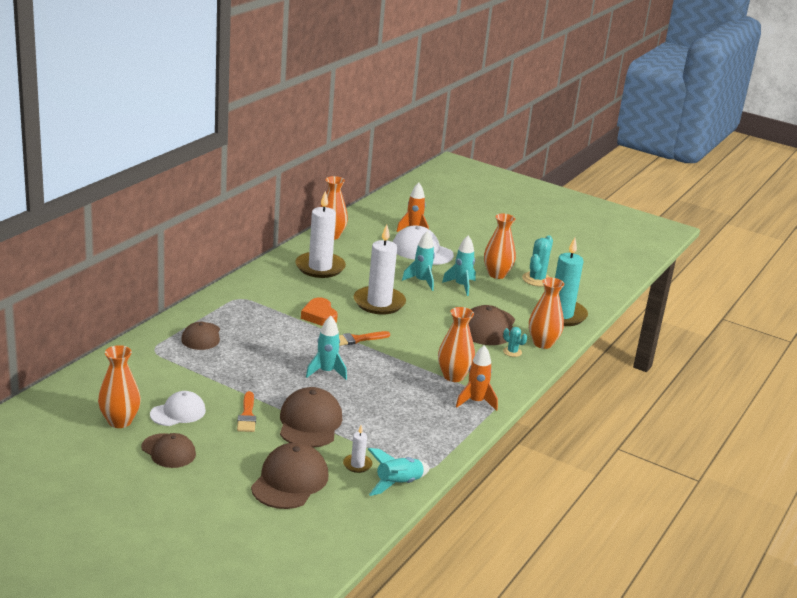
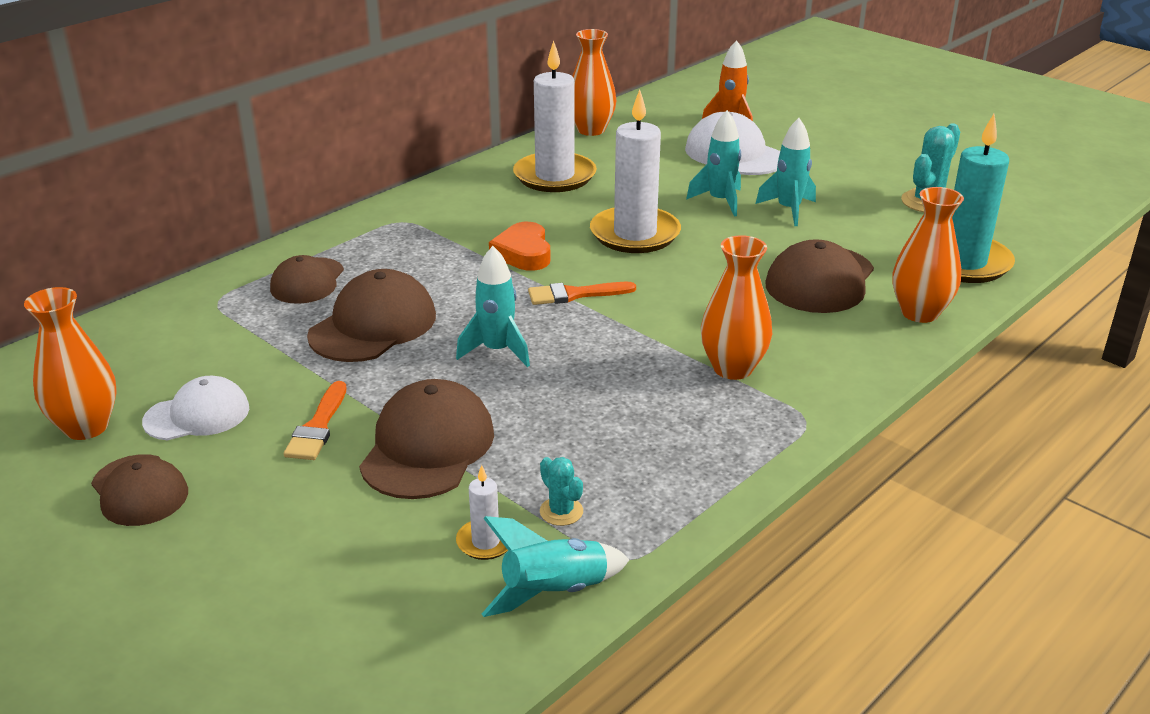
camera: 15 degrees right, 5 degrees up
brown cap [251,443,328,509] -> brown cap moved to [307,269,436,362]
orange rocket [456,345,498,411] -> none
orange vase [484,214,516,279] -> none
turquoise cactus [503,327,527,357] -> turquoise cactus moved to [540,457,583,526]

